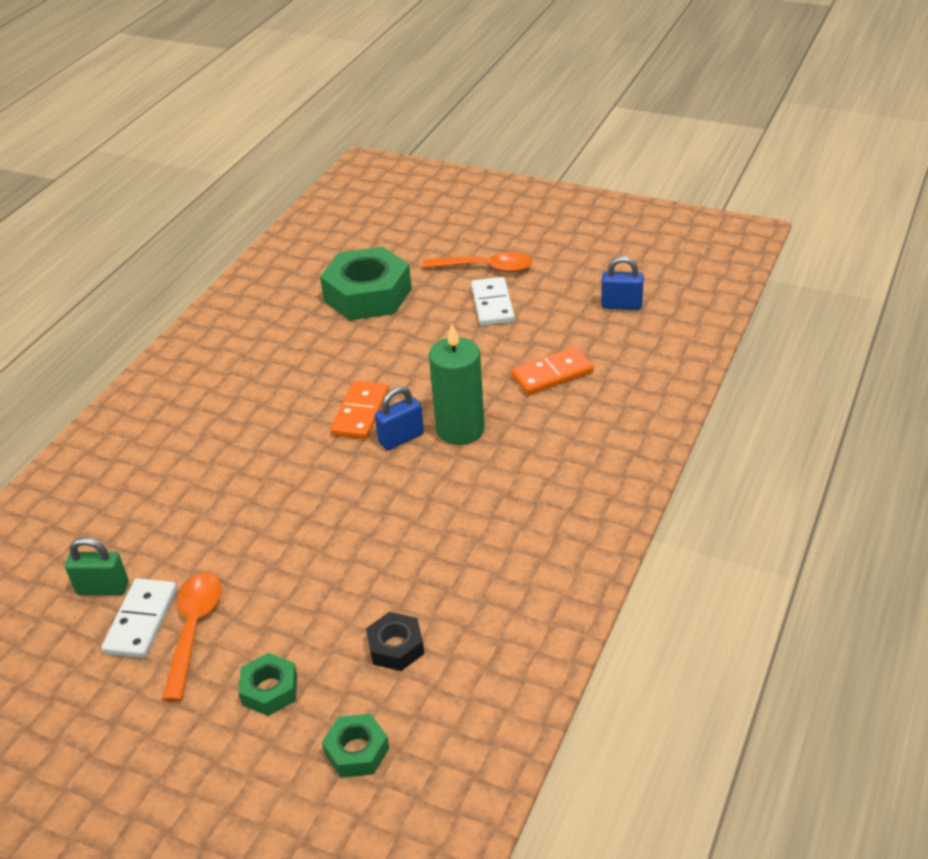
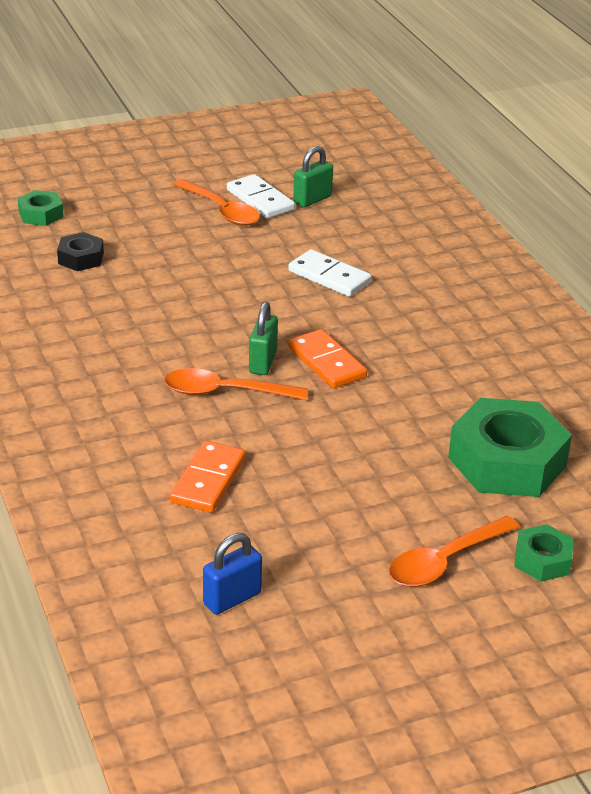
camera: 130 degrees right, 5 degrees down
green nut [238,653,297,716] -> green nut moved to [514,524,574,581]
blue padlock [375,387,424,450] -> green padlock [249,302,278,375]
green candle [429,324,485,445] -> orange spoon [164,368,308,400]
white domino [471,277,515,326] -> white domino moved to [288,249,372,297]

